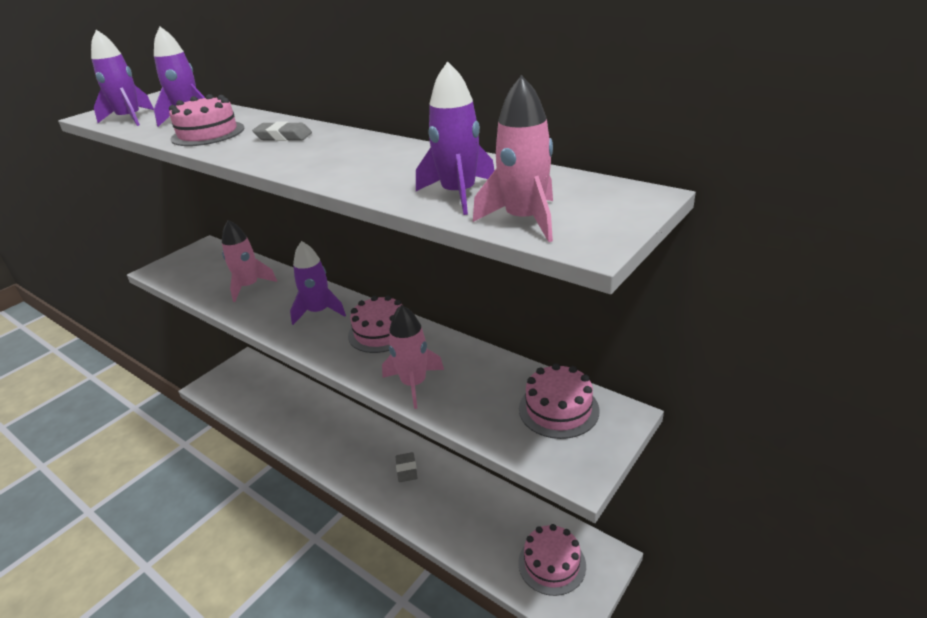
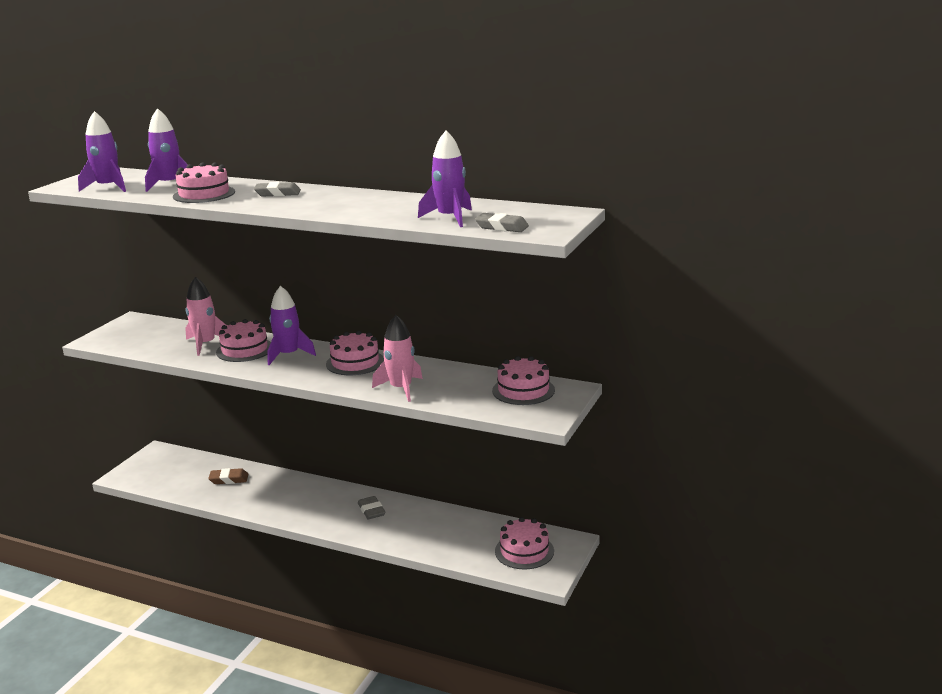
camera: 15 degrees left, 10 degrees down
pink rocket [473,75,553,242] -> grey eraser [475,213,529,232]
none -> brown eraser [208,468,248,484]
none -> pink cake [216,319,271,362]

